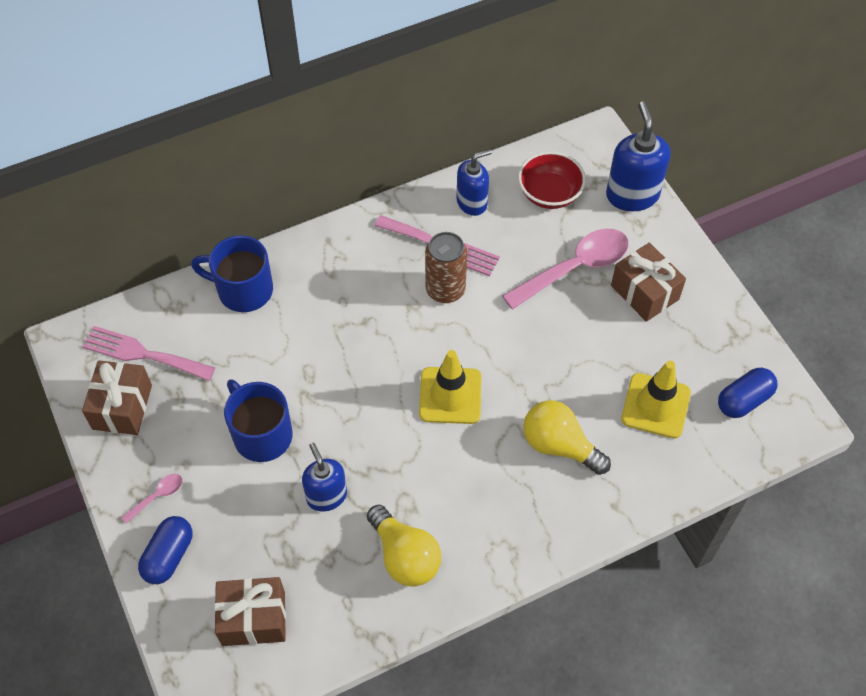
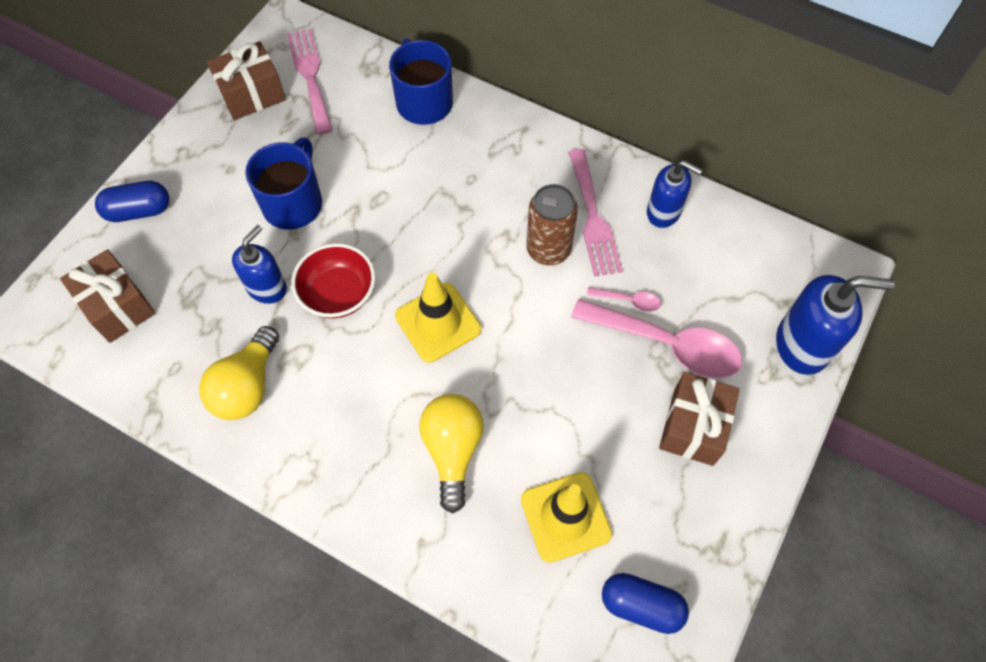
camera: 55 degrees right, 5 degrees up
pink spoon [121,474,182,524] -> pink spoon moved to [587,287,661,312]
red bowl [518,151,586,209] -> red bowl moved to [291,243,376,318]
blue soap dispenser [606,101,671,211] -> blue soap dispenser turned 45 degrees clockwise [776,275,895,375]

